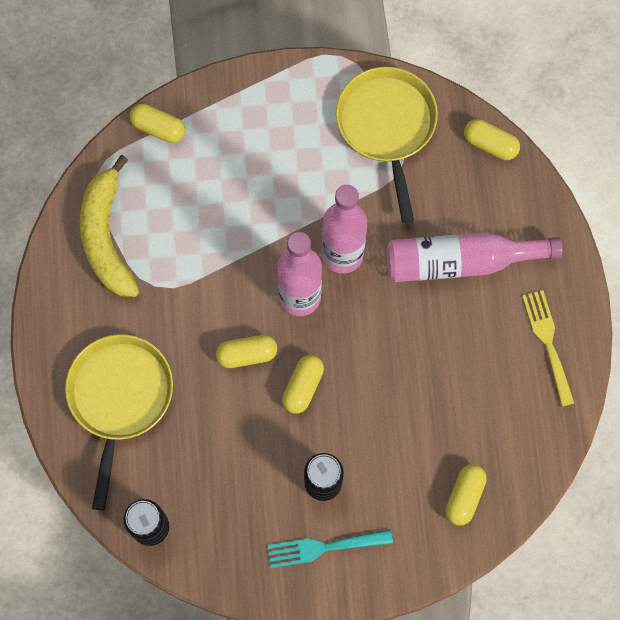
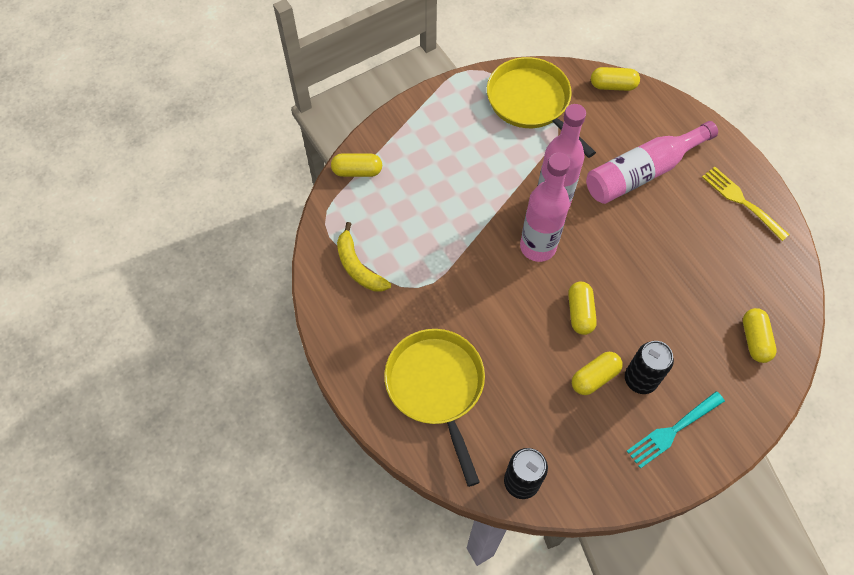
camera: 25 degrees left, 10 degrees down
yellow banana [80,155,139,297] -> yellow banana [337,222,391,291], size x0.64
yellow capsule [216,335,277,368] -> yellow capsule moved to [572,352,623,395]

